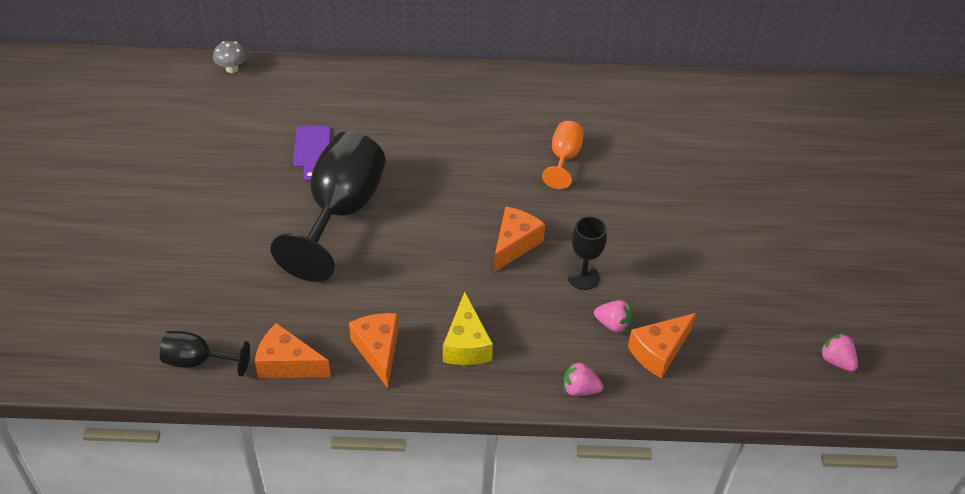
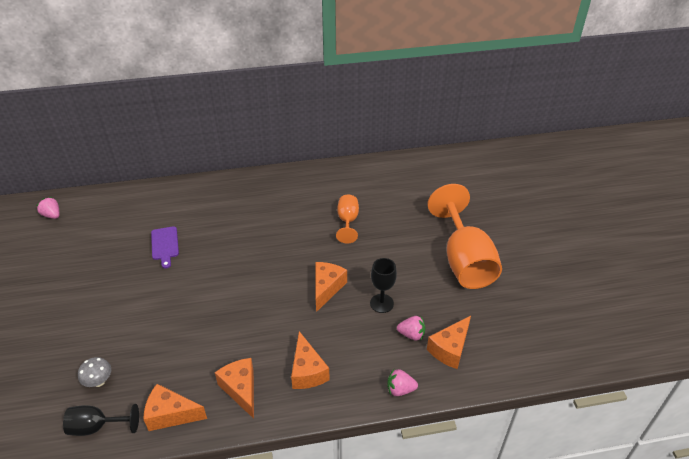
camera: 10 degrees left, 5 degrees down
grey mushroom [213,41,247,73] -> grey mushroom moved to [78,357,111,387]
black goblet [270,131,386,282] -> none
yellow cheese [443,292,493,365] -> orange cheese [291,331,330,389]
pink strawberry [819,333,858,372] -> pink strawberry moved to [36,197,60,219]
none -> orange goblet [427,184,502,289]

